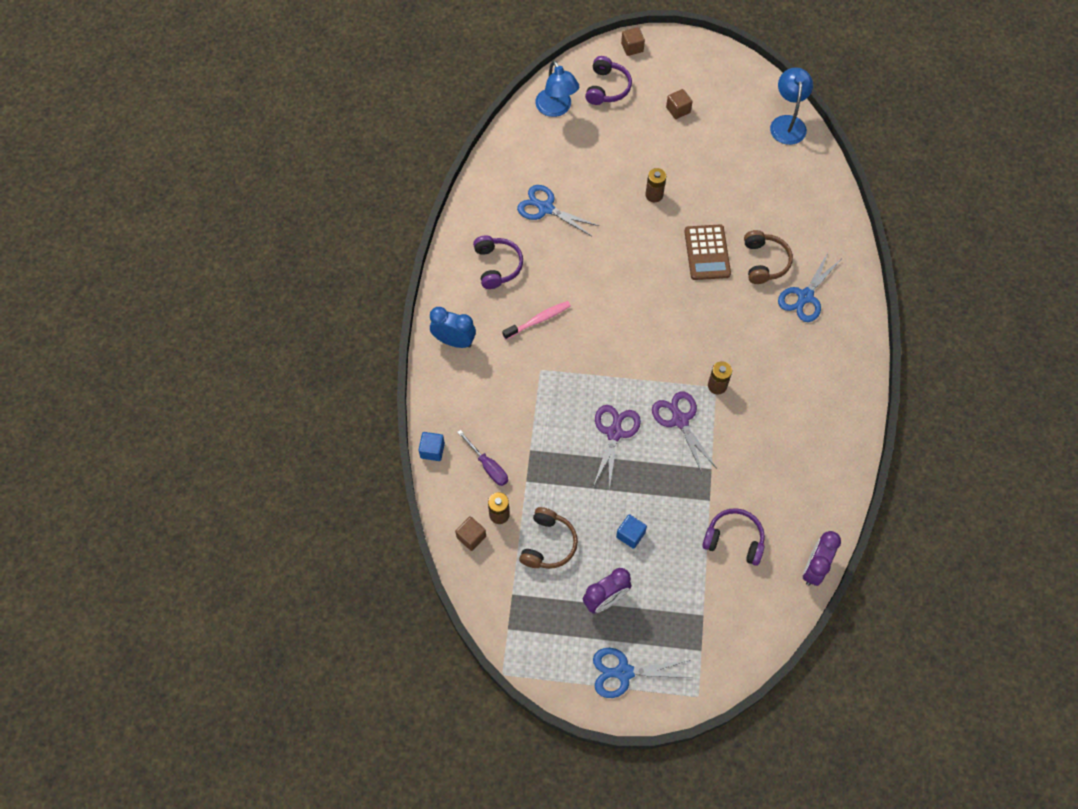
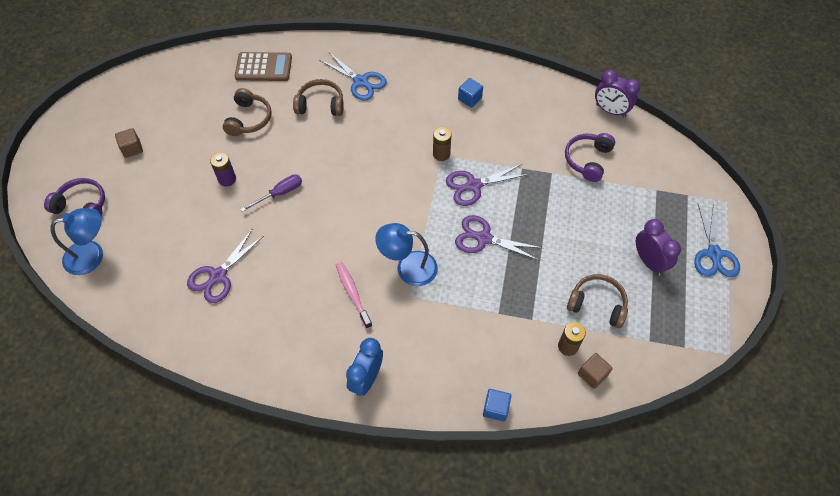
camera: 85 degrees left, 5 degrees down
purple screwdriver [457,430,508,486] -> purple screwdriver moved to [241,174,302,212]
purple headphones [473,235,523,289] -> none
blue scissors [517,185,599,236] -> purple scissors [187,230,264,303]
blue cube [616,514,647,549] -> blue cube moved to [458,78,483,108]
brown cube [621,27,645,56] -> none
brown battery [645,168,666,202] -> purple battery [210,152,236,186]
brown calculator [684,225,731,280] -> brown calculator moved to [235,52,292,81]
blue lamp [770,67,813,145] -> blue lamp moved to [375,223,438,286]
none -> brown headphones [223,88,272,136]

